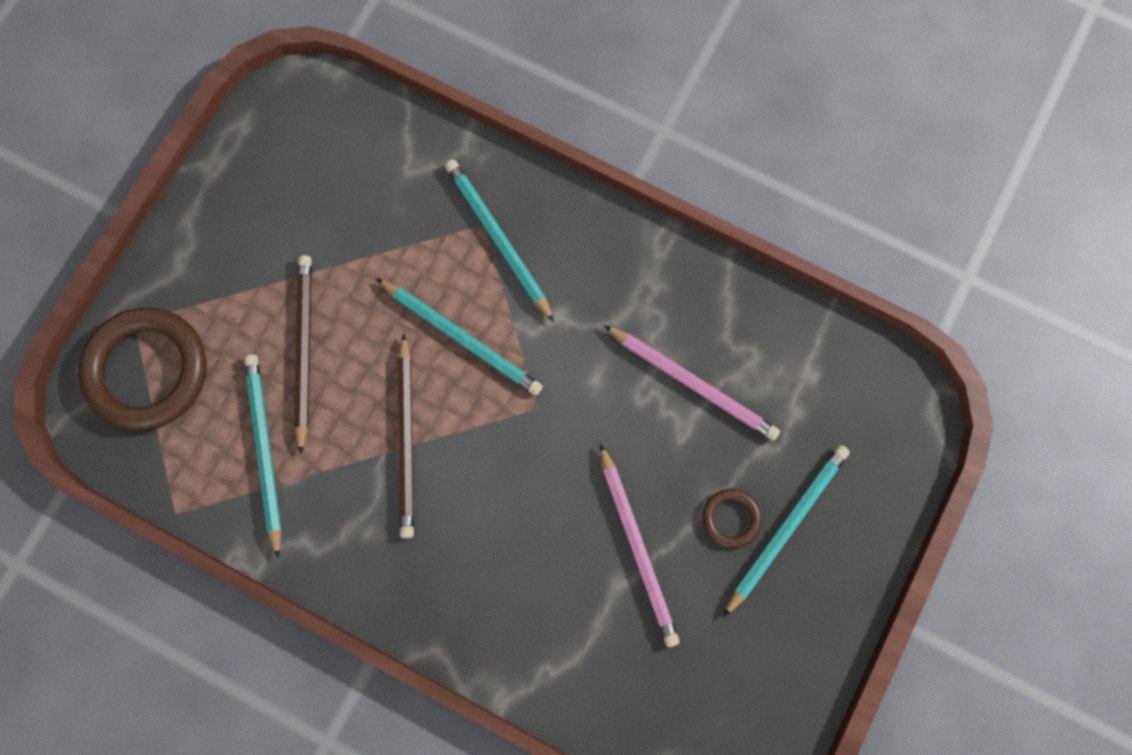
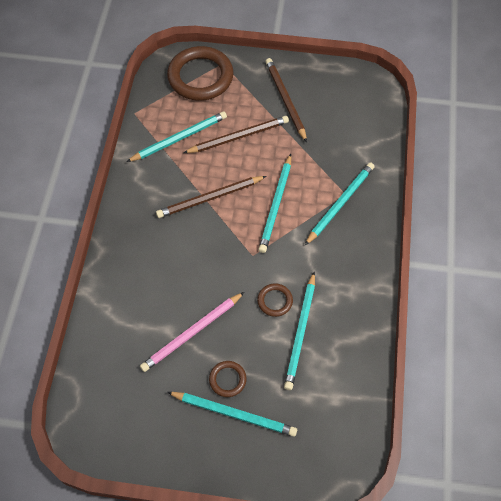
camera: 70 degrees right, 15 degrees down
pink pencil [603,325,780,441] -> turquoise pencil [284,272,315,390]
none -> brown ring [257,283,293,317]
none -> brown pencil [265,58,307,142]

